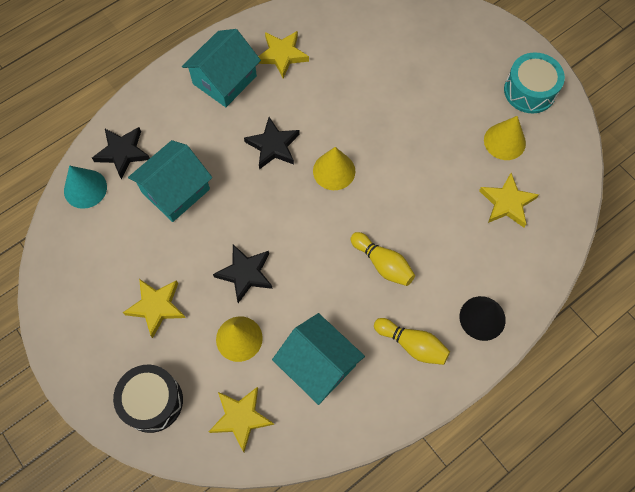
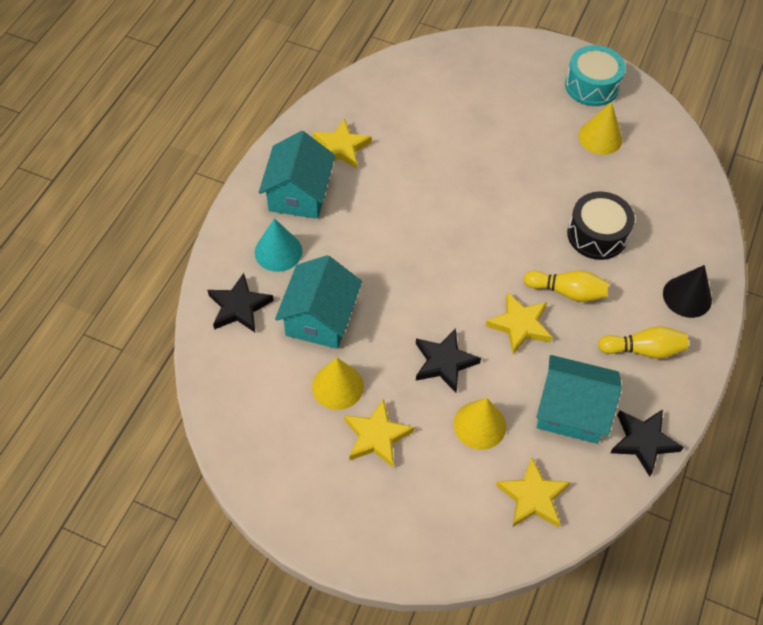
camera: 30 degrees left, 10 degrees down
turquoise cone [64,166,107,209] -> turquoise cone moved to [255,218,303,272]
black drum [113,365,183,433] -> black drum moved to [567,191,635,260]
black star [244,117,300,170] -> black star moved to [610,409,684,477]
yellow cone [313,147,355,190] -> yellow cone moved to [312,357,364,410]
yellow star [479,173,539,228] -> yellow star moved to [486,292,552,354]

